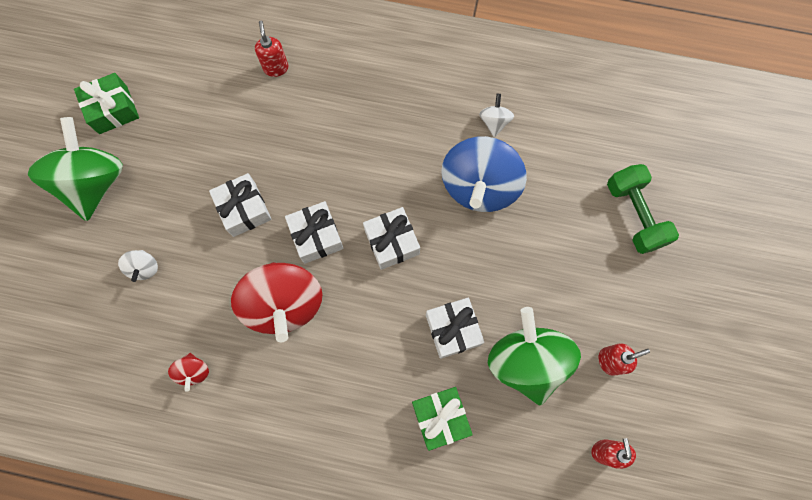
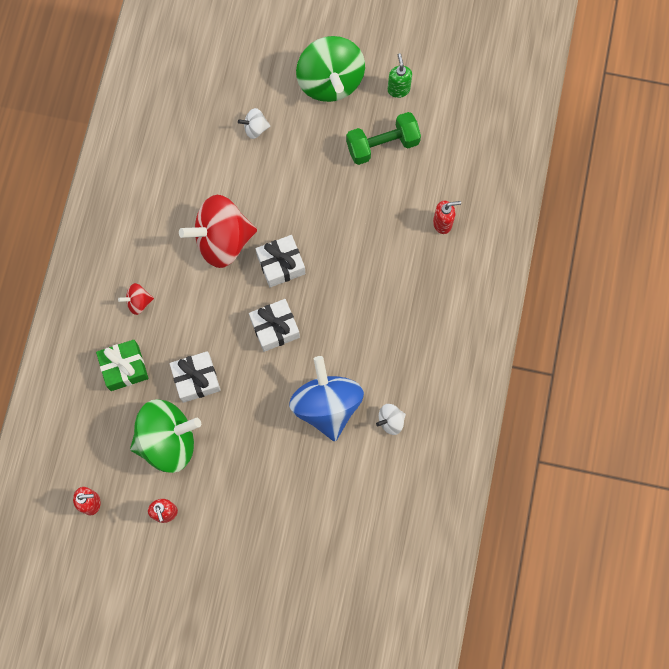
camera: 90 degrees right, 0 degrees up
green spinning top [28,117,123,221] -> green spinning top turned 75 degrees clockwise [296,36,365,102]
green gift [74,73,139,134] -> green soap dispenser [388,53,412,98]
red spinning top [168,353,209,392] -> red spinning top moved to [118,283,154,315]
white gift [209,173,272,237] -> none
blue spinning top [441,136,527,212] -> blue spinning top turned 60 degrees clockwise [289,356,364,441]
white spinning top [479,94,514,137] -> white spinning top turned 150 degrees clockwise [376,404,406,435]
green dumbbell [607,164,679,254] -> green dumbbell moved to [346,112,421,165]

